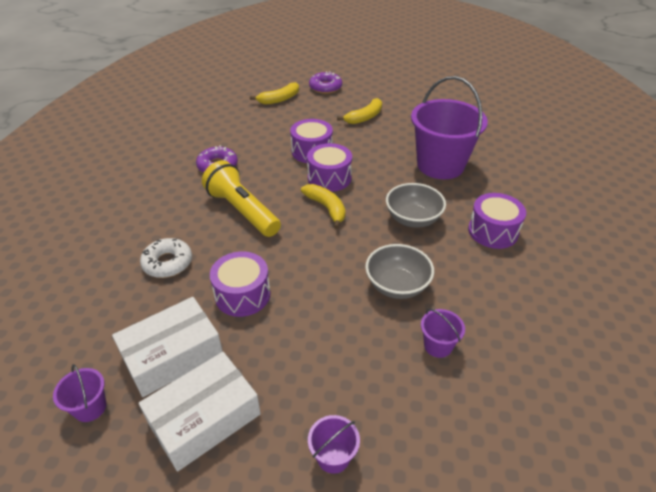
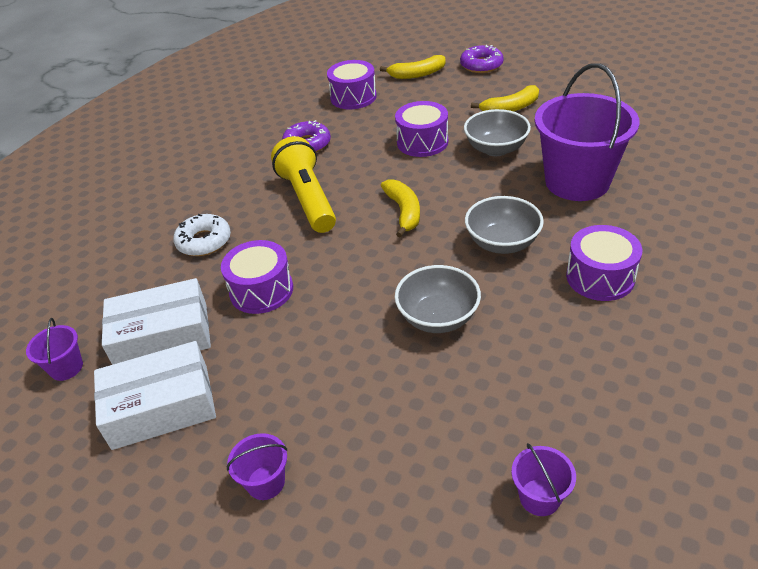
camera: 25 degrees right, 0 degrees up
purple drum [307,143,352,192] -> purple drum moved to [327,60,377,109]
purple bucket [421,308,465,358] -> purple bucket moved to [511,443,576,516]
none -> grey bowl [464,109,531,156]

